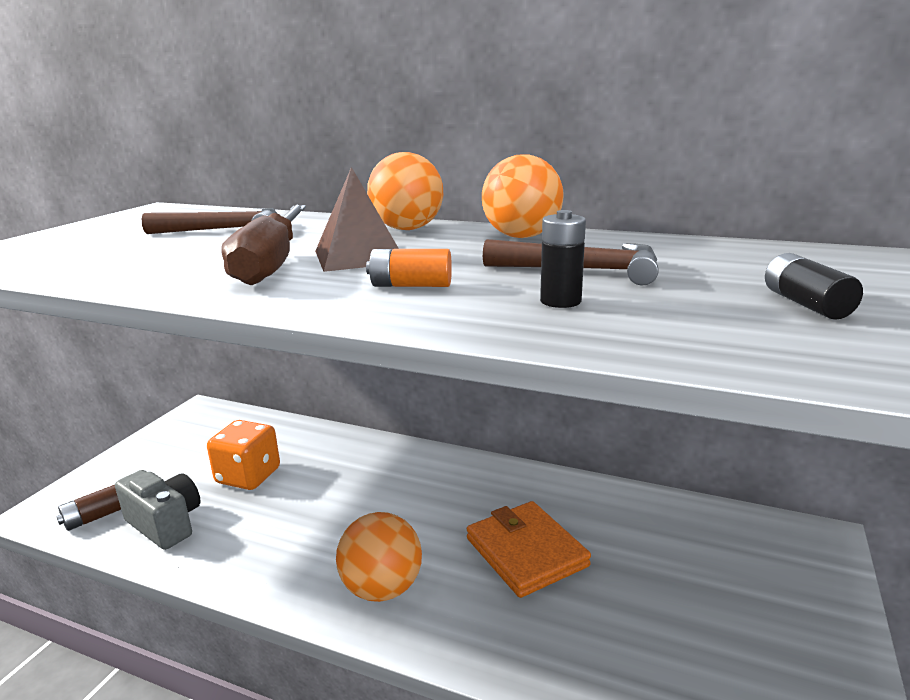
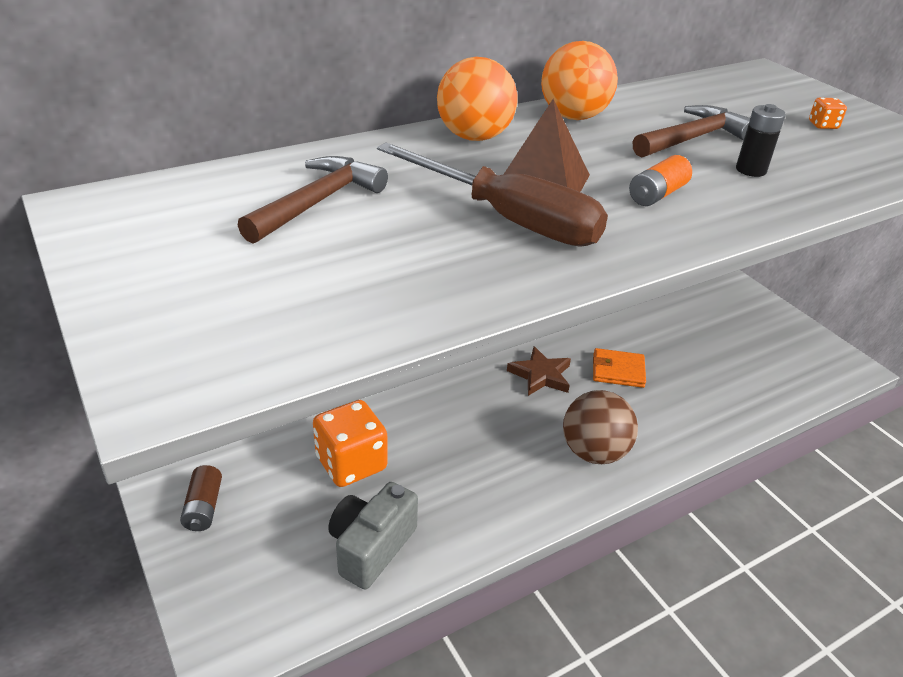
camera: 55 degrees left, 15 degrees up
brown battery [56,485,121,531] -> brown battery moved to [180,465,222,531]
grey camera [115,470,200,550] -> grey camera turned 45 degrees counterclockwise [328,482,418,589]
orange ball [336,512,422,602] -> brown ball [563,390,638,464]
orange wallet [467,501,591,598] -> orange wallet [593,348,646,388], size x0.63
black battery [765,253,863,320] -> orange dice [809,98,847,129]
none -> brown star [507,346,571,396]

